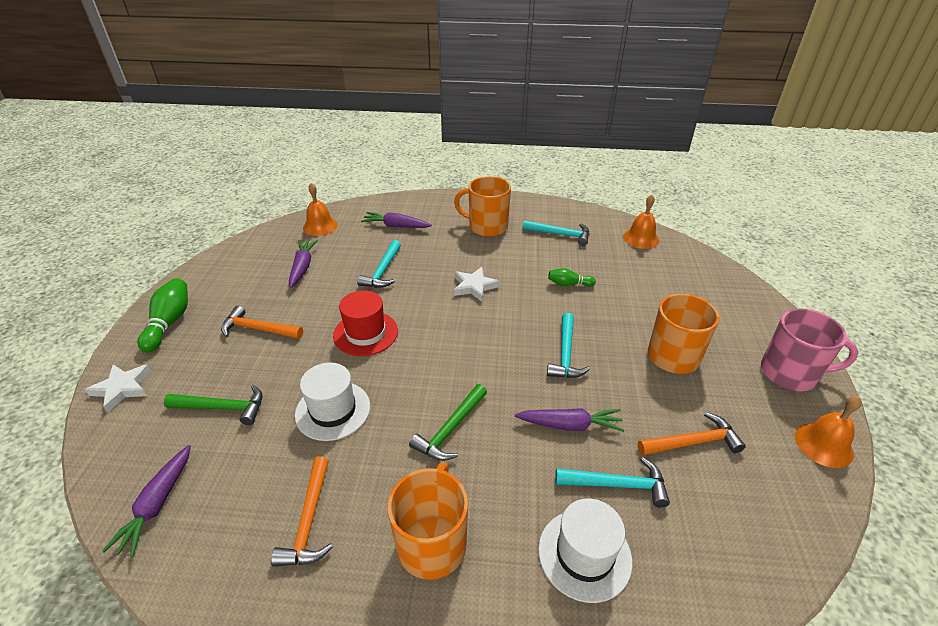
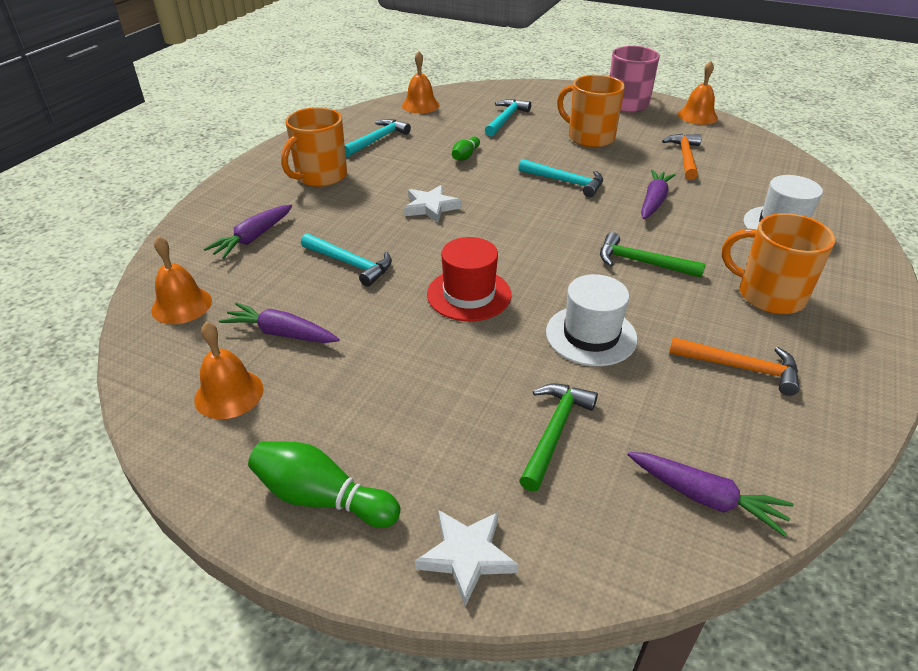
camera: 70 degrees left, 0 degrees up
orange hammer [221,306,303,339] -> none
green hammer [409,384,487,461] -> green hammer turned 150 degrees clockwise [600,232,706,278]
turquoise hammer [555,457,670,508] -> turquoise hammer moved to [485,99,531,137]
none -> orange bell [194,322,264,419]

